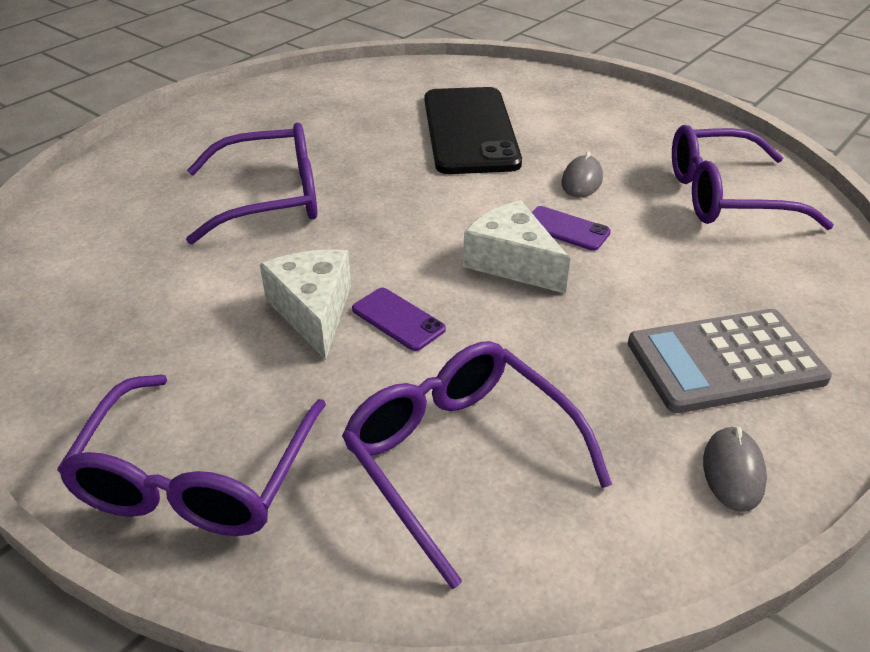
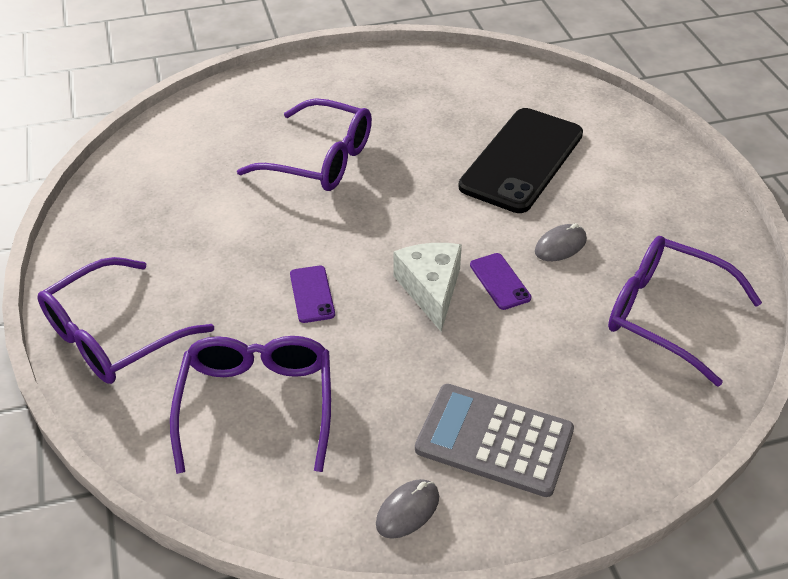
camera: 35 degrees right, 5 degrees up
white cheese [260,249,351,360] -> none

